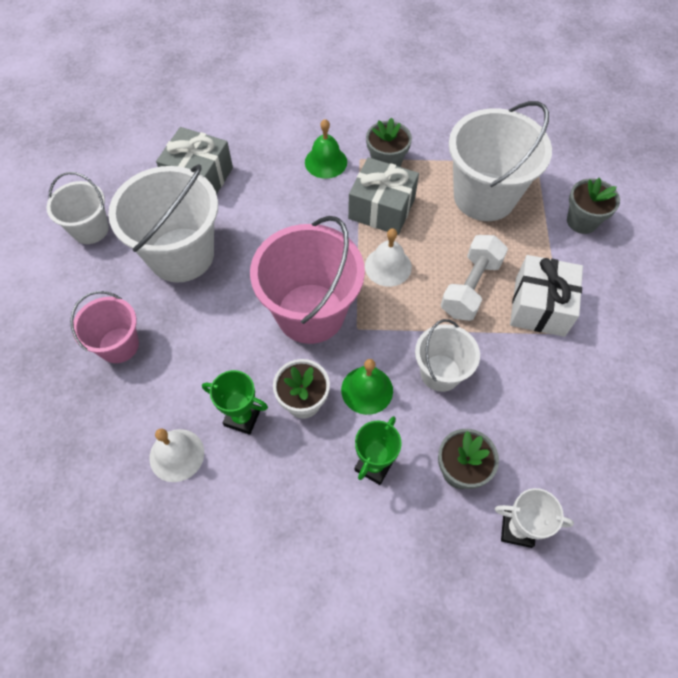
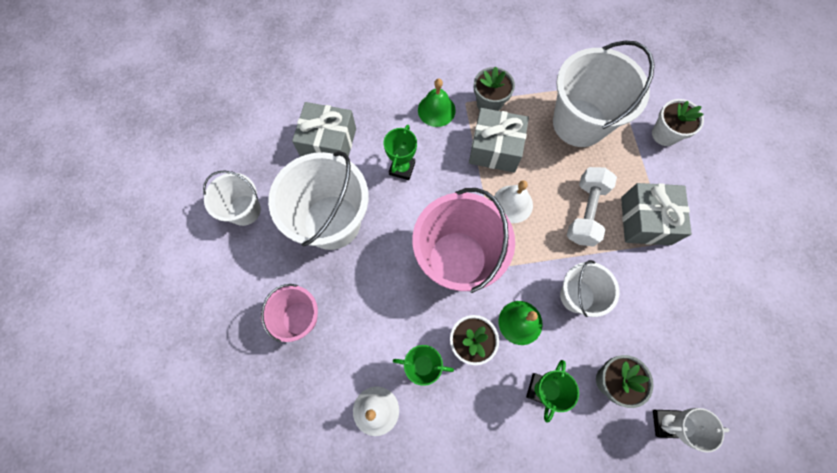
camera: 10 degrees left, 10 degrees up
white gift [510,255,583,337] -> grey gift [621,183,692,245]
grey flower pot [567,178,620,234] -> white flower pot [652,99,704,146]
none -> green trophy [384,125,417,180]

